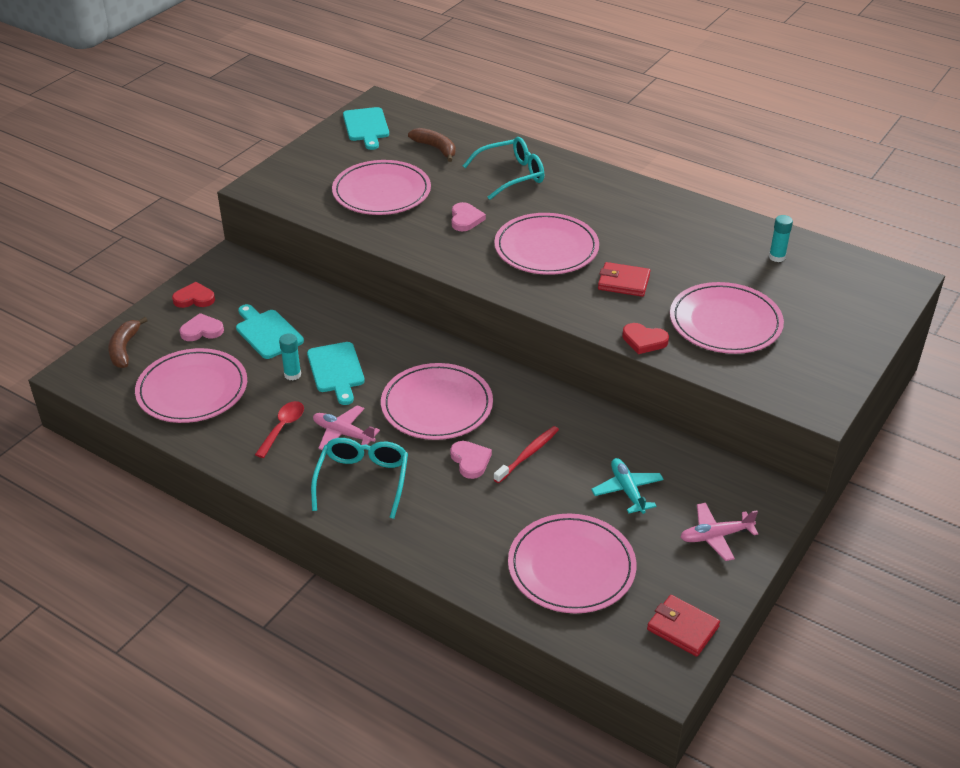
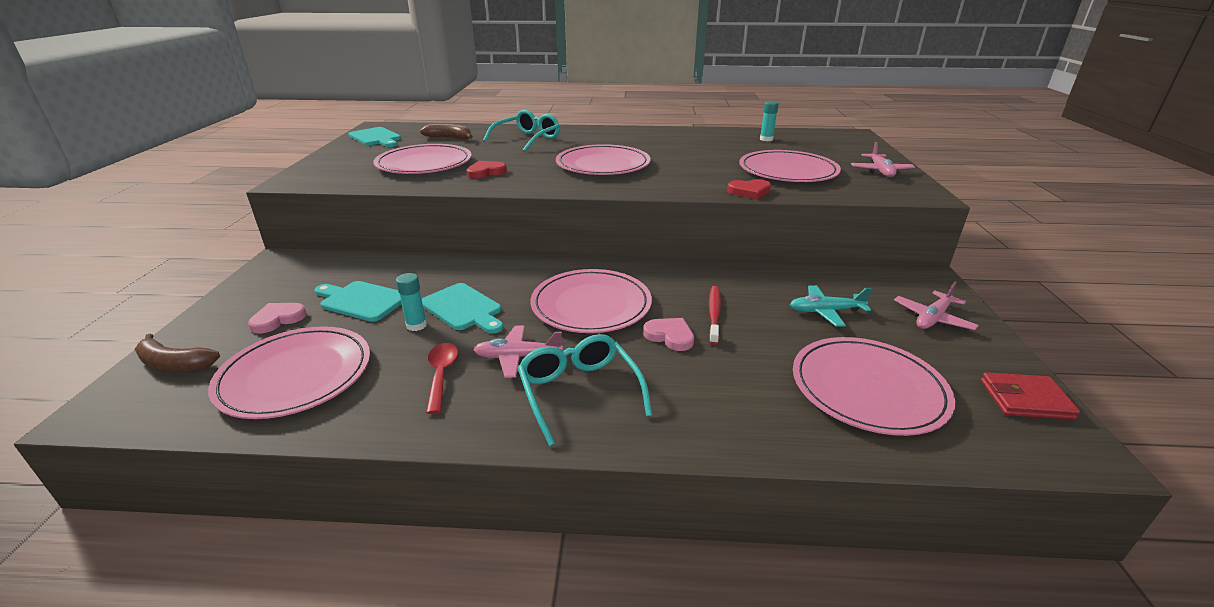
camera: 30 degrees left, 10 degrees down
brown banana [108,317,148,368] -> brown banana turned 45 degrees counterclockwise [135,334,220,371]
red heart [172,282,215,308] -> red heart moved to [467,161,507,179]
pink heart [452,202,486,231] -> none
turquoise plane [591,458,664,514] -> turquoise plane turned 45 degrees counterclockwise [790,285,872,327]
red wallet [598,262,650,297] -> none
none -> pink plane [851,142,915,177]

